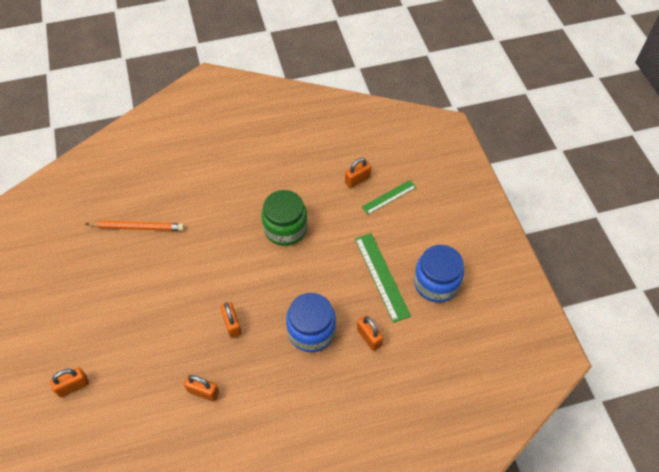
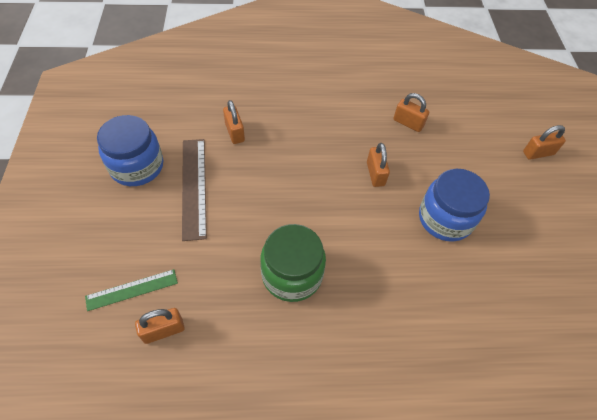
camera: 170 degrees left, 0 degrees up
orange pencil [86,221,184,231] -> none
blue jar [286,293,336,352] -> blue jar moved to [419,169,490,241]
green ruler [355,233,411,323] -> brown ruler [182,139,207,241]

